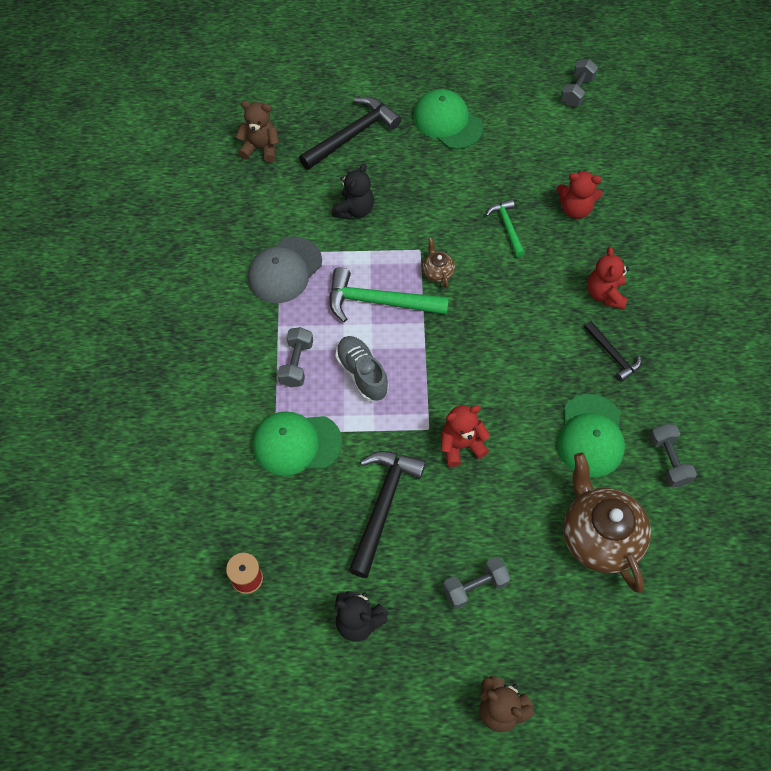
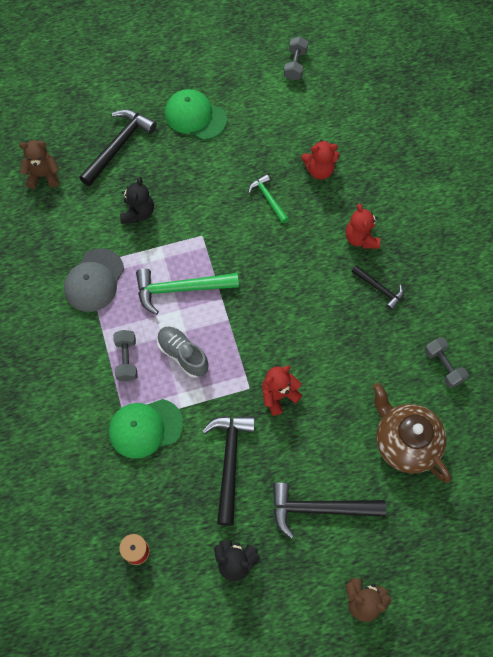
camera: 15 degrees left, 5 degrees up
brown teapot [422,238,455,288] -> none
grey dumbbell [443,557,510,609] -> black hammer [273,482,386,538]
green cap [557,394,625,477] -> none

